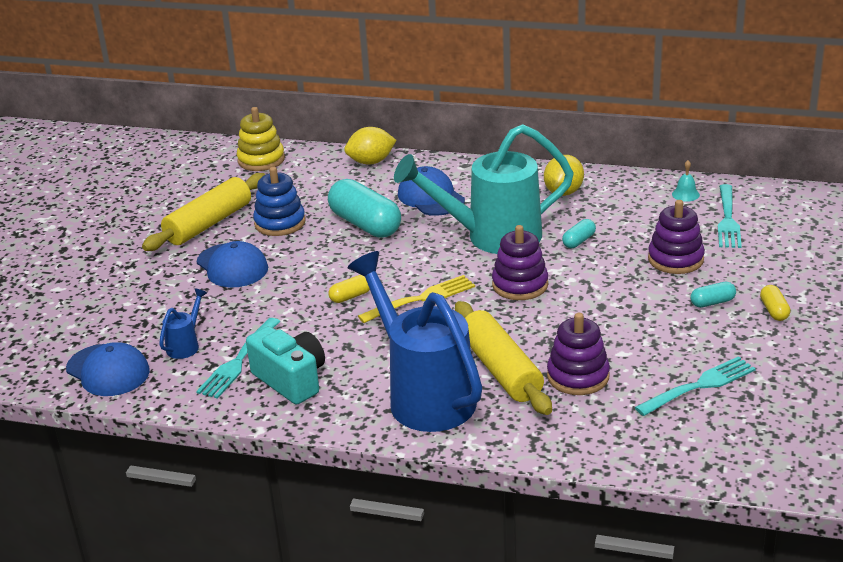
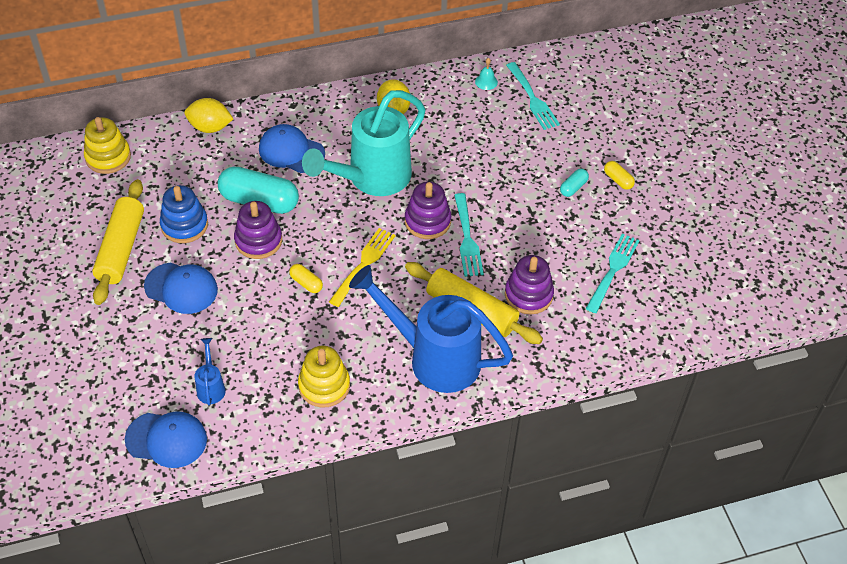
camera: 35 degrees left, 20 degrees up
turquoise fork [196,318,281,399] -> turquoise fork moved to [454,193,484,277]
turquoise camera [246,326,325,405] -> yellow stacking toy [298,346,350,408]
yellow capsule [329,275,370,303] -> yellow capsule turned 75 degrees counterclockwise [289,264,323,293]
yellow lemon [344,127,396,164] -> yellow lemon turned 60 degrees clockwise [184,98,233,133]
turquoise capsule [562,219,596,248] -> none
purple stacking toy [648,200,705,274] -> purple stacking toy moved to [234,201,282,259]

